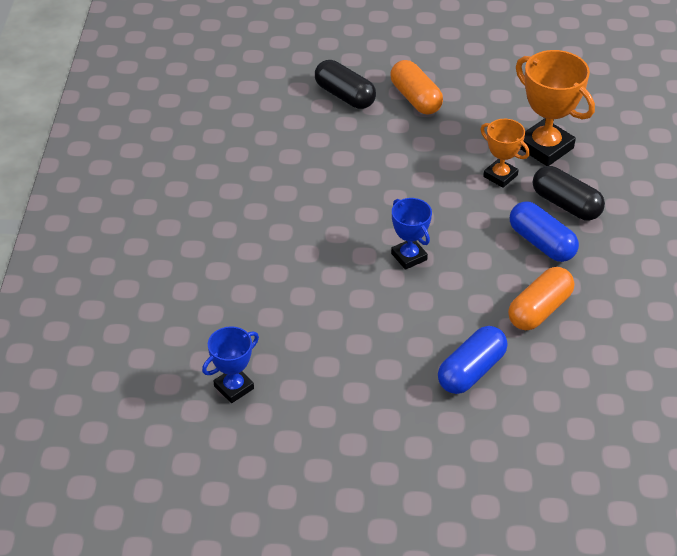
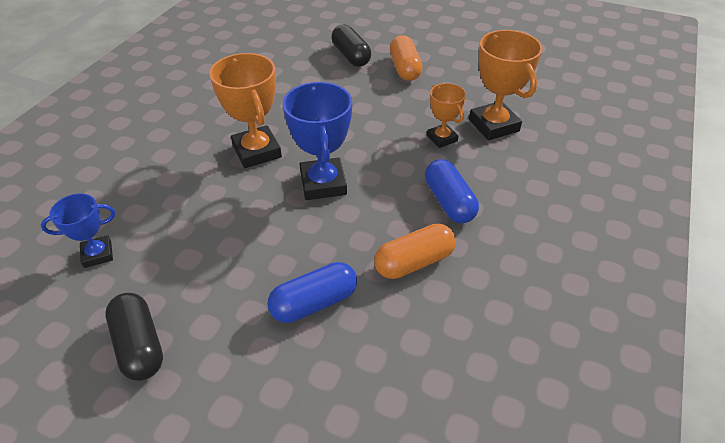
camera: 20 degrees right, 0 degrees up
blue trophy [391,198,432,270] -> blue trophy [283,82,352,200], size x1.69
black capsule [533,166,605,221] -> black capsule moved to [106,293,163,381]
none -> orange trophy [209,53,282,168]

